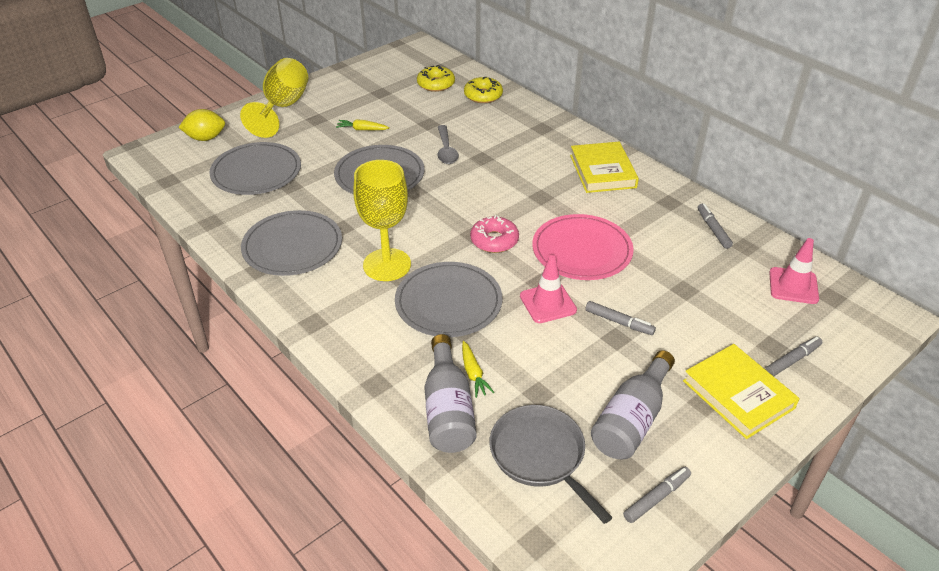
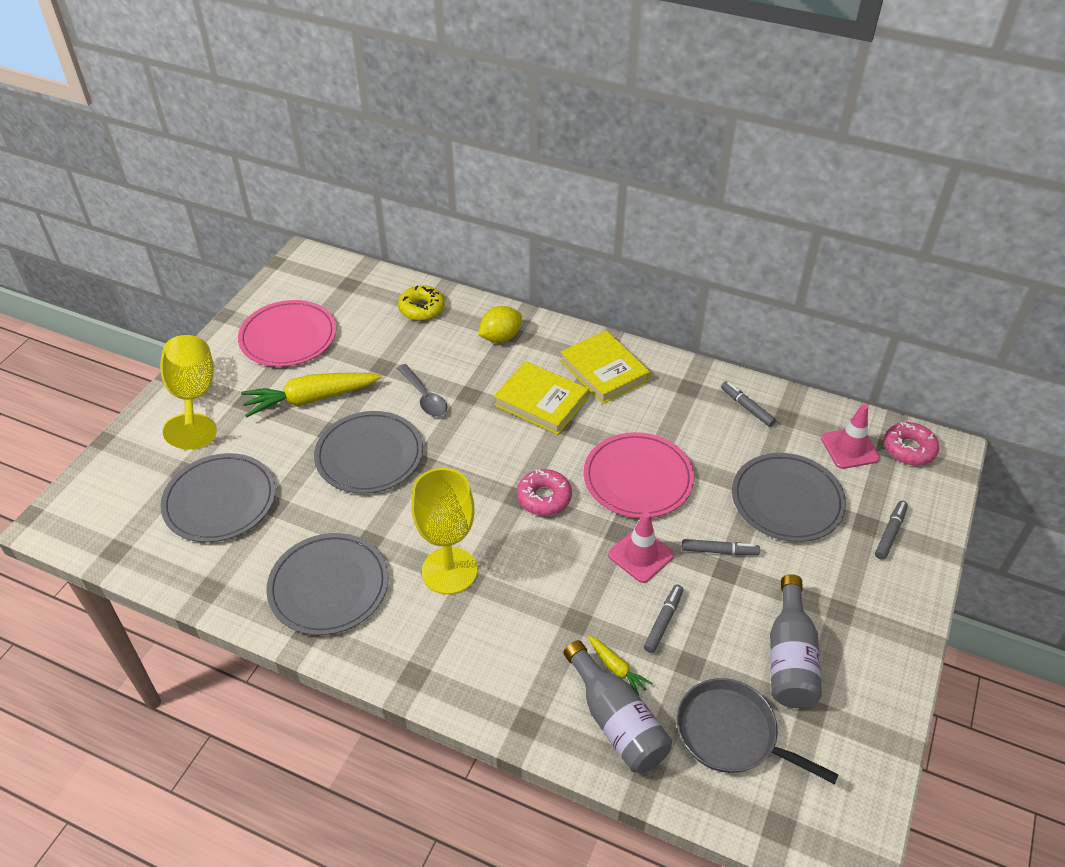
camera: 25 degrees left, 5 degrees up
yellow lemon [178,109,225,141] -> yellow lemon moved to [478,306,522,343]
yellow carrot [336,119,390,130] -> yellow carrot [241,373,381,417], size x2.09
grey plate [395,262,502,337] -> grey plate moved to [732,453,846,542]
yellow donut [417,65,455,92] -> none
grey marker [623,467,691,523] -> grey marker moved to [644,584,683,653]
yellow book [683,344,800,439] -> yellow book moved to [494,361,589,435]
none -> pink plate [238,300,337,367]
none -> pink donut [884,422,939,465]

